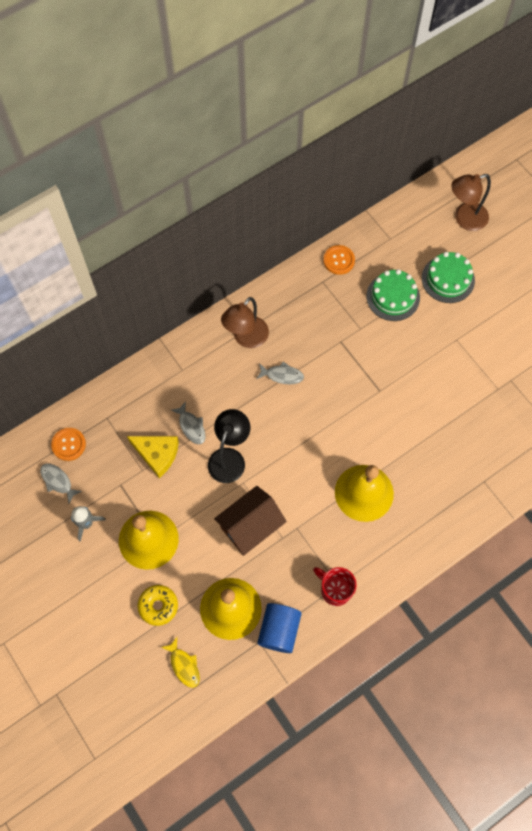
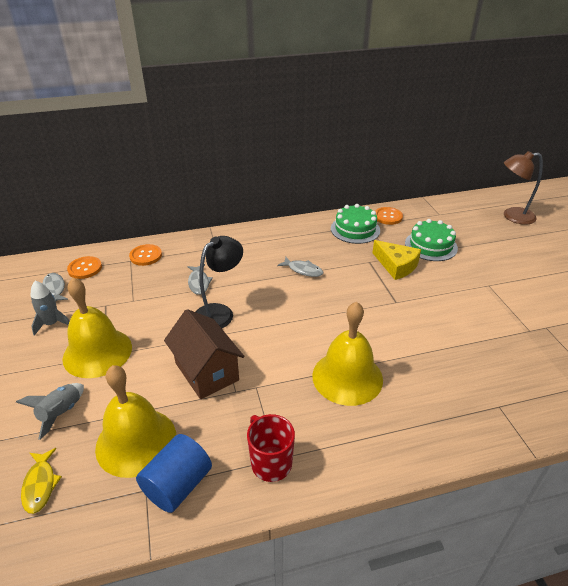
camera: 20 degrees right, 30 degrees down
yellow cheese [127,436,179,478] -> yellow cheese moved to [372,240,421,280]
yellow donut [138,585,178,626] -> grey rocket [16,383,84,440]
brown house [214,486,287,556] -> brown house turned 75 degrees clockwise [164,309,244,399]
brown lamp [221,297,269,348] -> none
green cake [422,252,475,303] -> green cake moved to [331,204,380,244]
none -> orange button [129,244,162,266]

